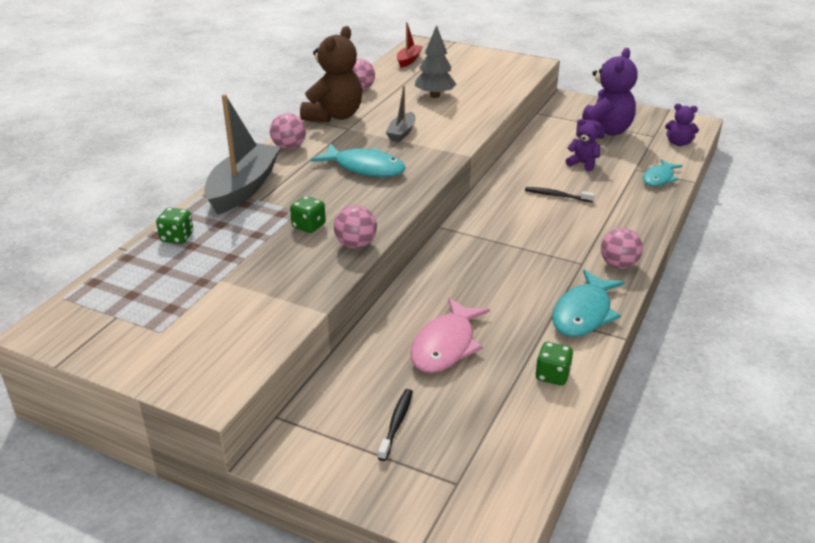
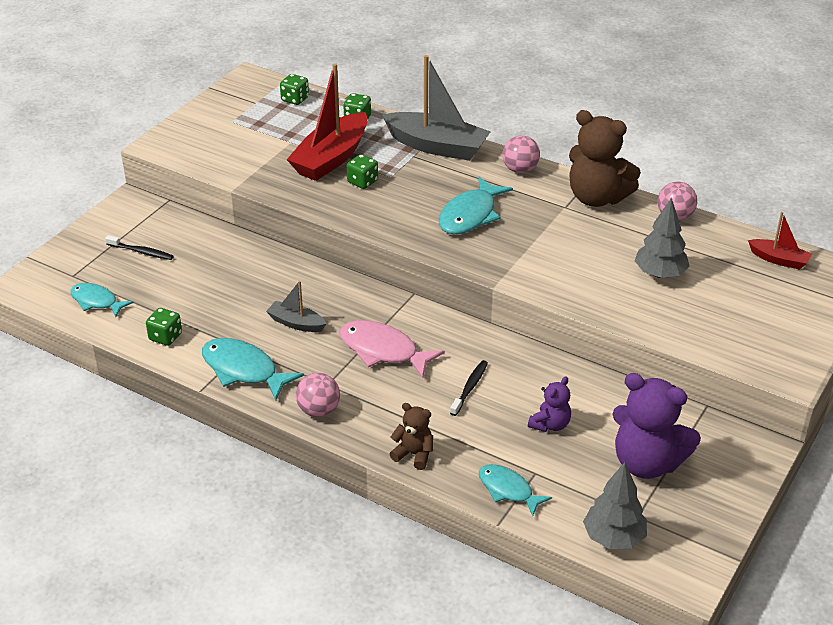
camera: 95 degrees right, 5 degrees up
pink ball [334,205,377,248] -> none
grey boat [386,86,415,142] -> grey boat moved to [266,281,326,332]
pink fish [410,298,490,373] -> pink fish moved to [340,320,445,378]
purple teddy bear [665,104,699,146] -> grey tree [583,462,647,549]
none -> turquoise fish [70,283,133,317]
none -> green dice [280,74,309,105]
none -> red boat [287,63,368,181]
none -> brown teddy bear [390,403,433,470]

